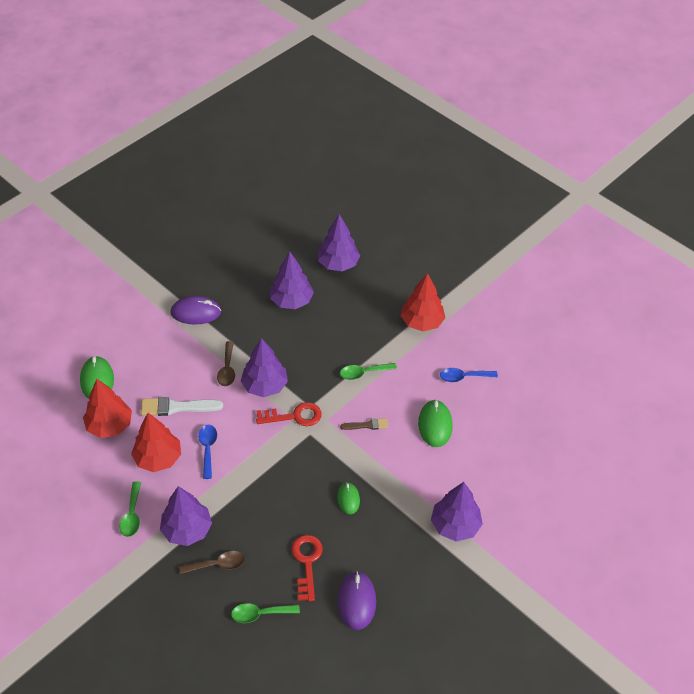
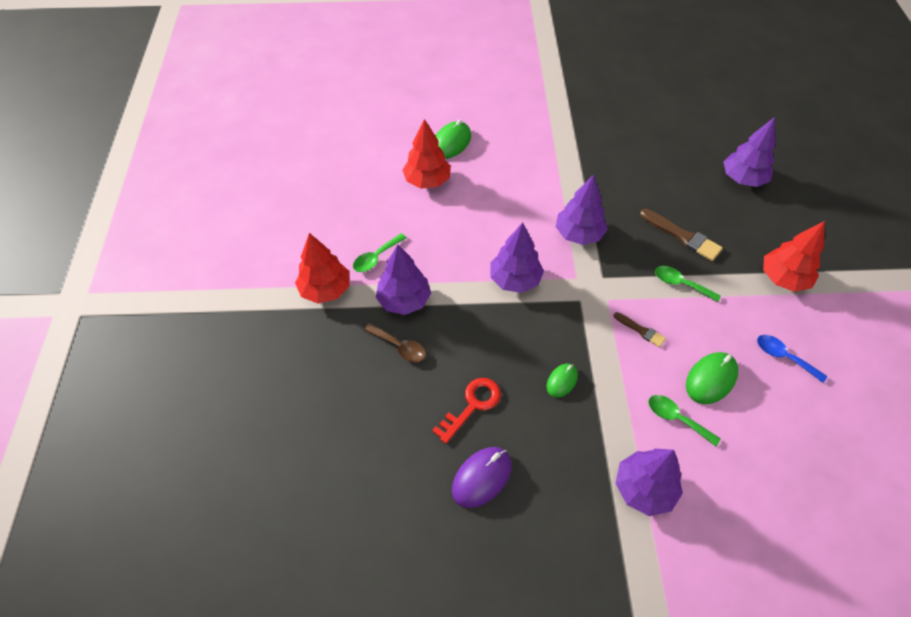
camera: 45 degrees right, 5 degrees up
red tree [131,413,181,472] -> red tree moved to [295,233,350,304]
white brush [141,397,223,416] -> none
purple mouse [170,296,221,325] -> none
blue spoon [198,425,217,479] -> none
brown spoon [217,341,235,386] -> none
green spoon [231,603,300,623] -> green spoon moved to [648,395,721,446]
red key [256,402,322,426] -> none
purple tree [270,252,314,309] -> purple tree moved to [491,222,544,293]
none -> brown brush [640,209,723,261]

